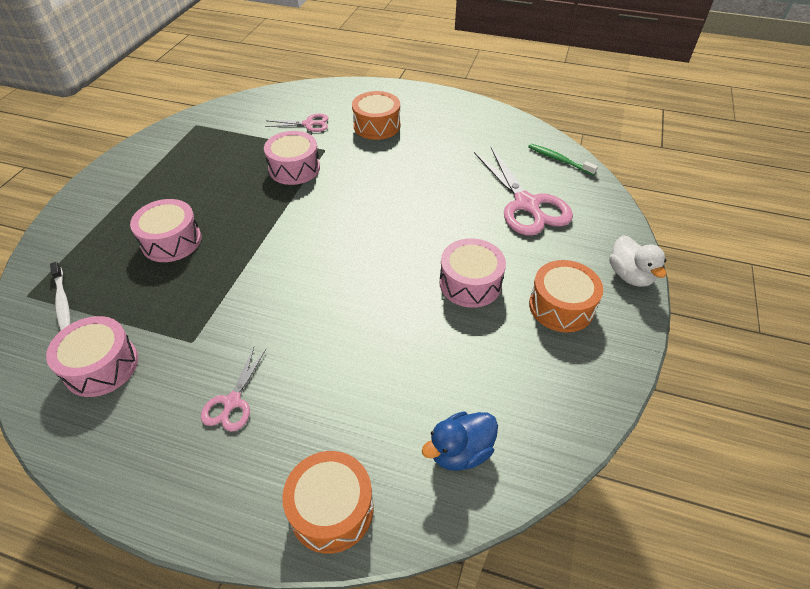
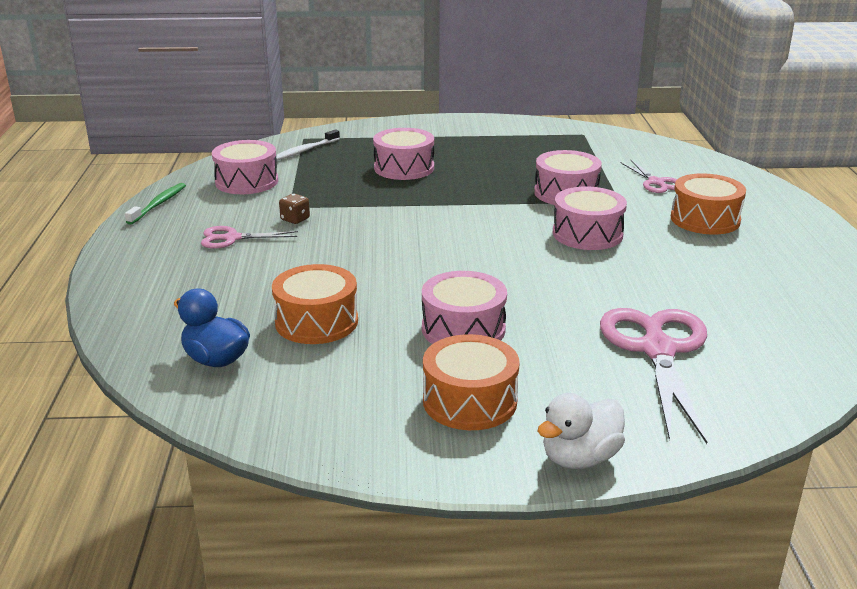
camera: 70 degrees right, 20 degrees down
orange drum [282,451,374,554] -> orange drum moved to [272,264,358,344]
pink scissors [474,147,573,235] -> pink scissors turned 135 degrees clockwise [600,308,707,444]
green toothbrush [528,144,598,176] -> green toothbrush moved to [125,183,186,225]
none -> brown dice [279,194,310,224]
none -> pink drum [553,187,627,250]

